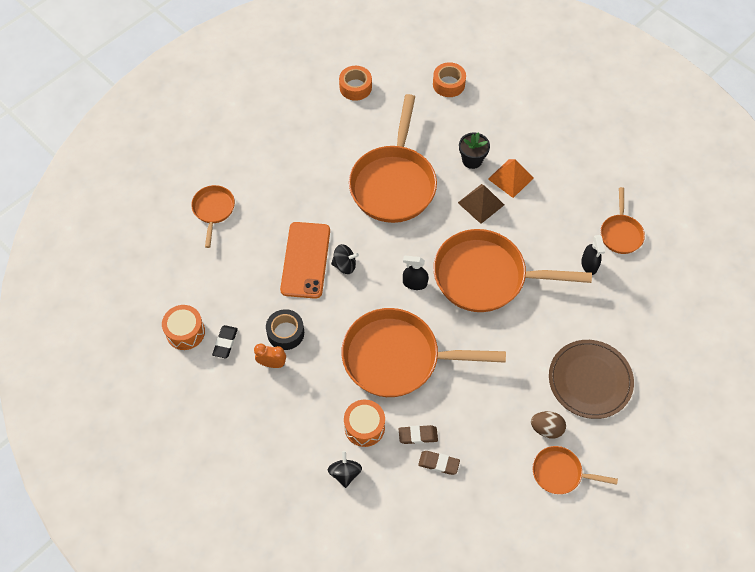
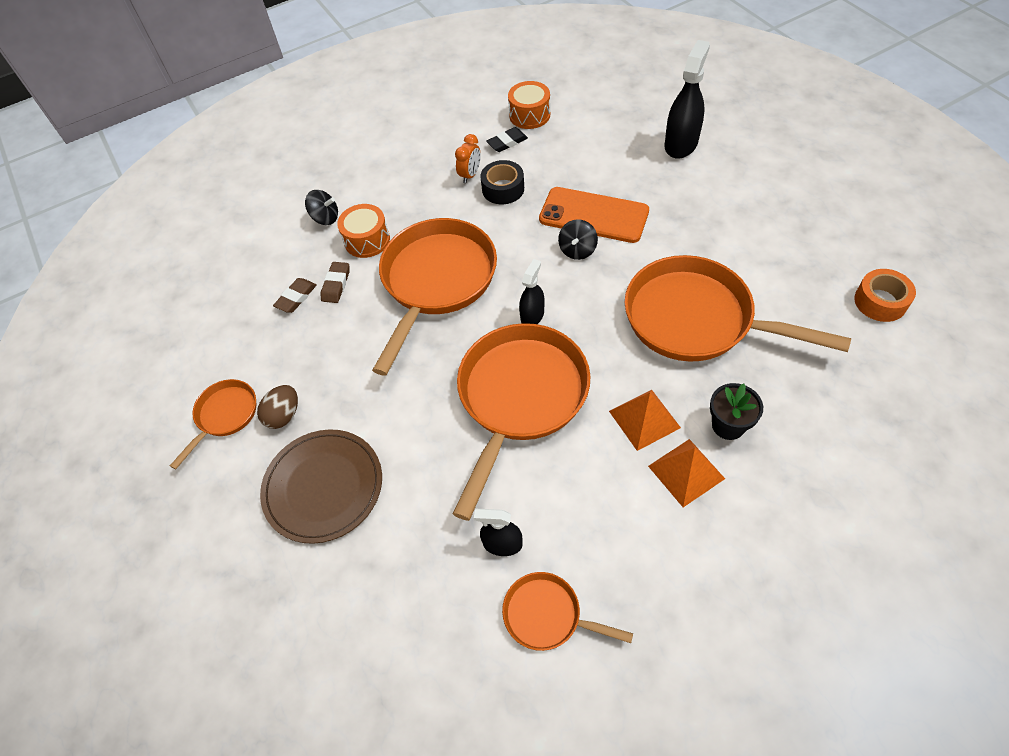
camera: 110 degrees right, 5 degrees down
orange pan [191,185,235,248] -> black spray bottle [664,40,710,159]
black eraser [212,325,238,358] -> black eraser turned 60 degrees counterclockwise [486,127,528,152]
orange tape [433,62,466,97] -> none
brown pyramid [458,184,504,224] -> orange pyramid [609,390,681,451]

